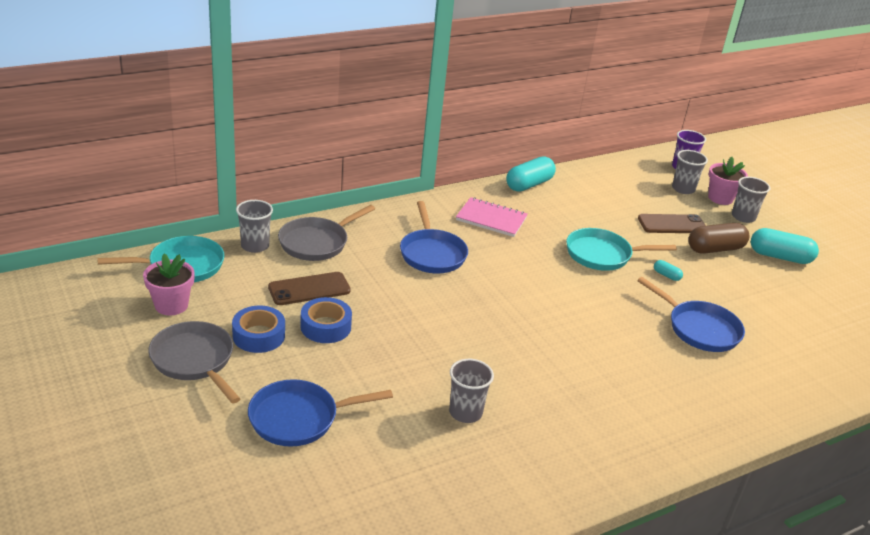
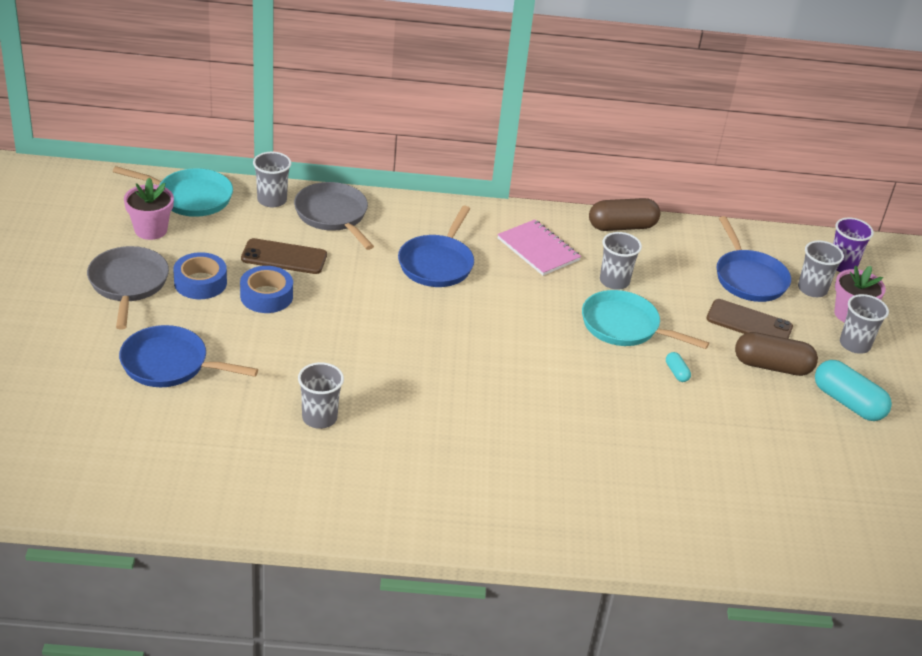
camera: 30 degrees right, 5 degrees up
grey pan [278,205,375,261] -> grey pan turned 75 degrees clockwise [294,182,374,250]
turquoise capsule [506,157,556,192] -> brown capsule [589,198,660,231]
blue pan [637,277,745,352] -> blue pan moved to [717,216,791,302]
none -> grey cup [600,232,642,290]

